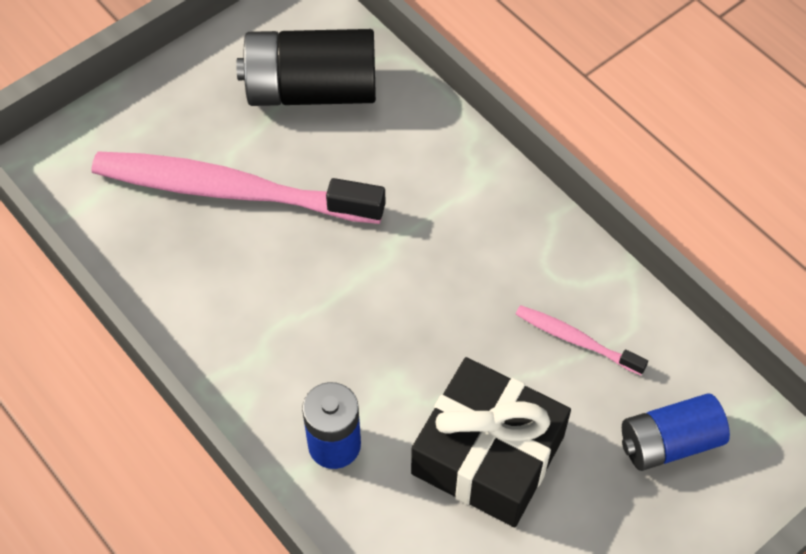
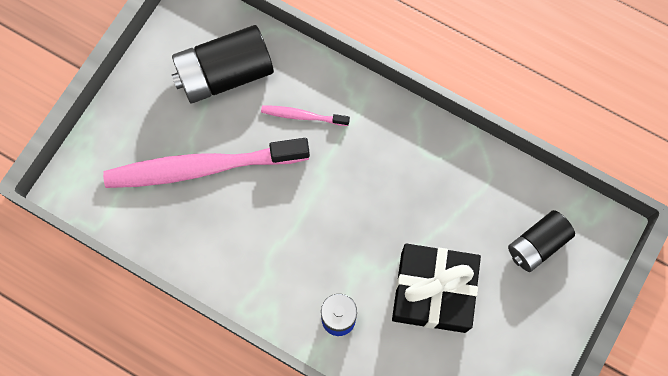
camera: 20 degrees left, 15 degrees up
pink toothbrush [515,305,648,375] -> pink toothbrush moved to [261,105,350,126]
blue battery [622,393,730,471] -> black battery [508,210,575,272]

